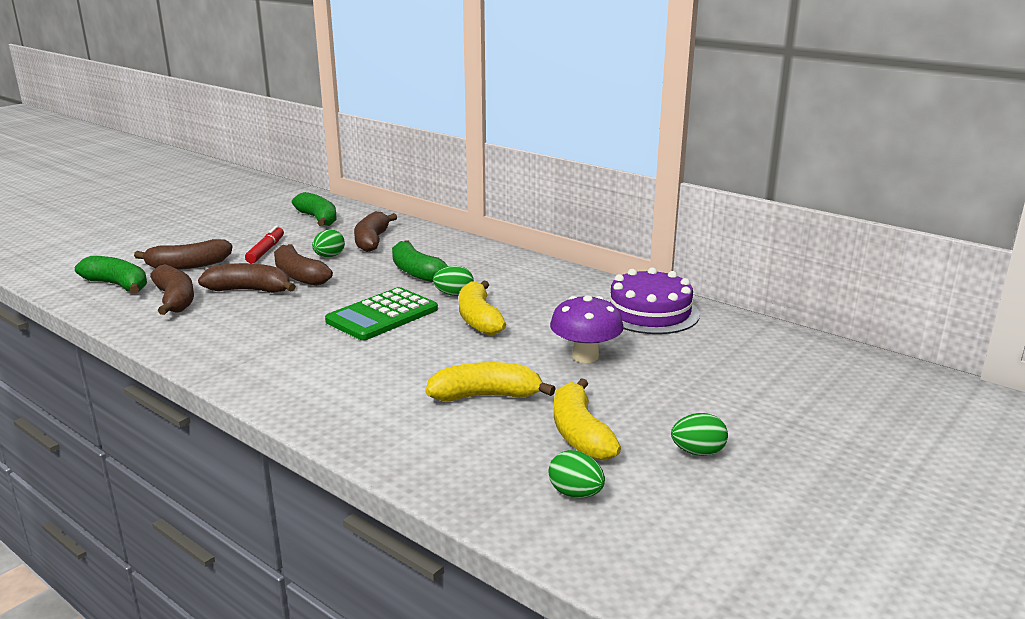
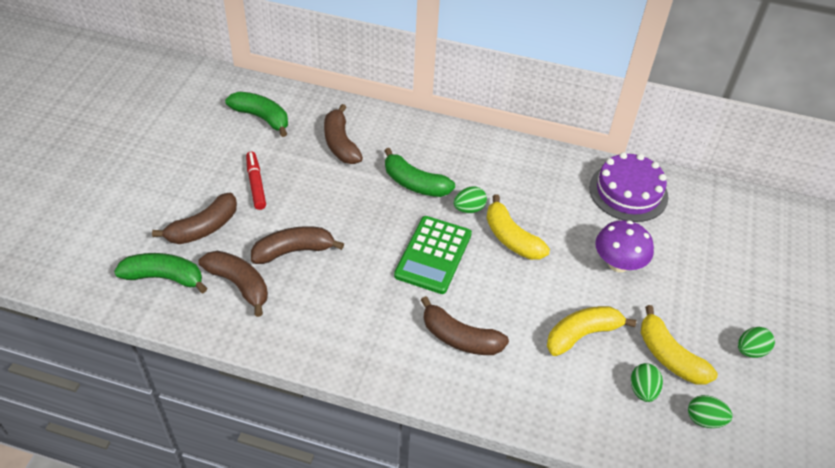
camera: 25 degrees left, 25 degrees up
brown banana [274,244,333,286] -> brown banana moved to [421,296,509,355]
green egg [312,230,345,257] -> green egg moved to [631,363,663,402]

